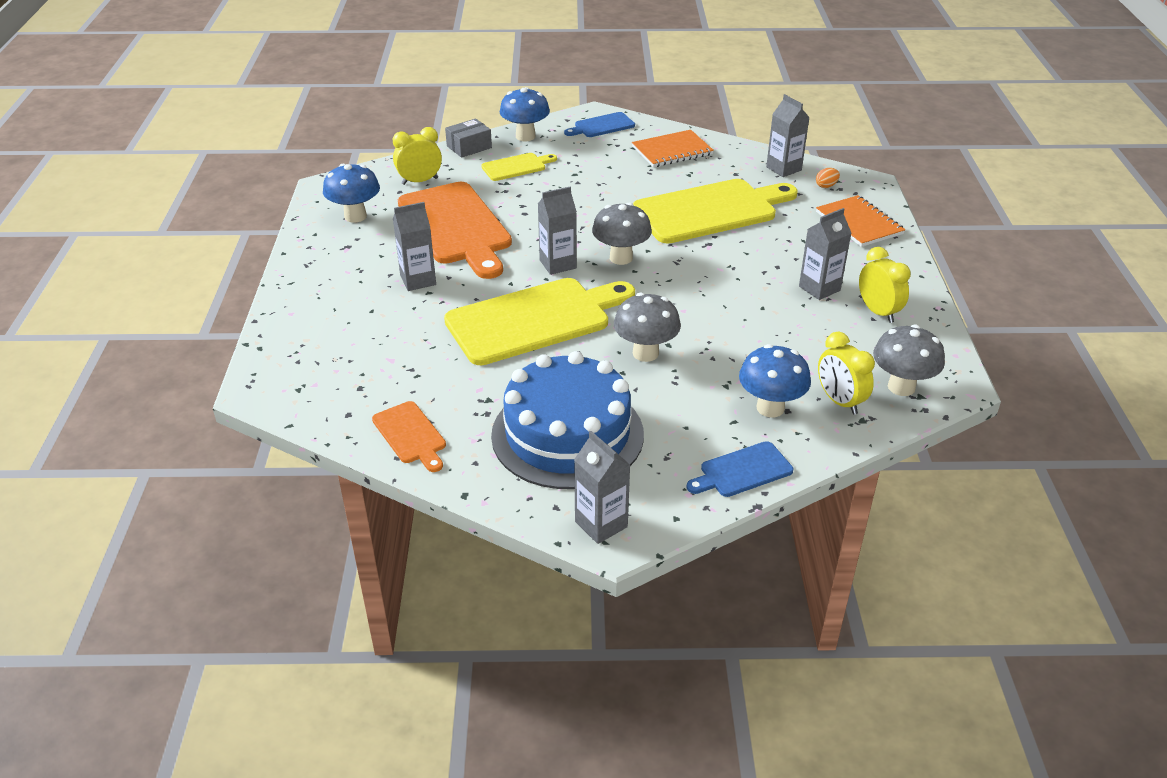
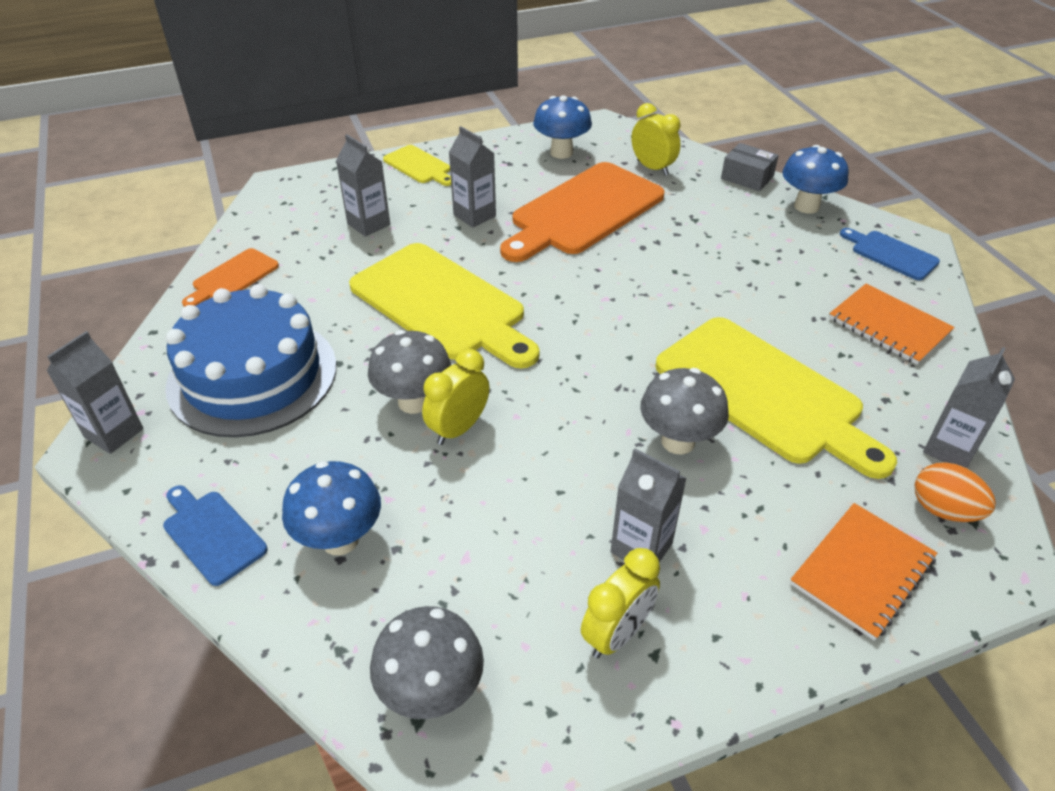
camera: 70 degrees right, 5 degrees up
yellow cutting board [481,153,557,181] -> yellow cutting board moved to [383,145,451,186]
grey carton [538,187,577,275] -> grey carton moved to [336,134,390,237]
grey mushroom [592,203,652,265] -> grey mushroom moved to [640,368,729,455]
orange egg [816,168,840,188] -> orange egg [915,462,996,522], size x1.67
yellow clock [818,332,875,415] -> yellow clock moved to [422,349,490,445]

